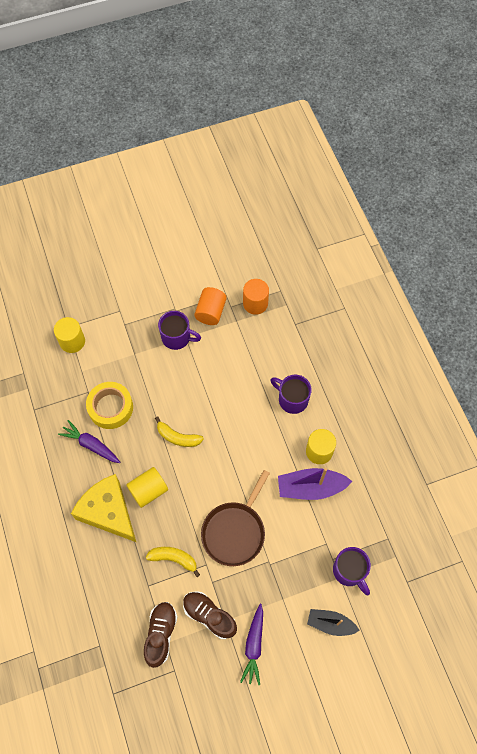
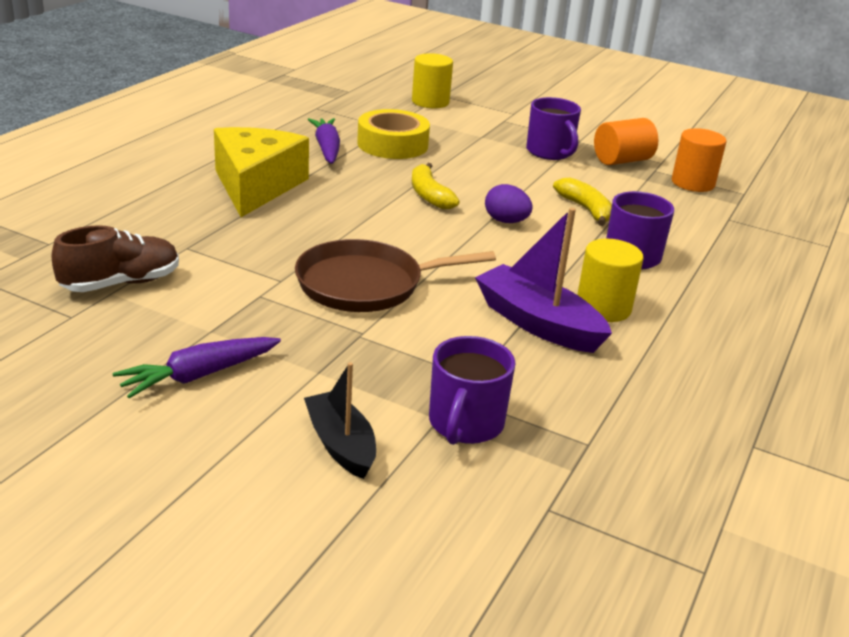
camera: 45 degrees right, 35 degrees down
yellow cylinder [126,467,168,508] -> none
yellow banana [146,547,200,577] -> yellow banana moved to [553,178,612,226]
brown shoe [183,591,237,639] -> none
none -> purple egg [485,184,532,223]

